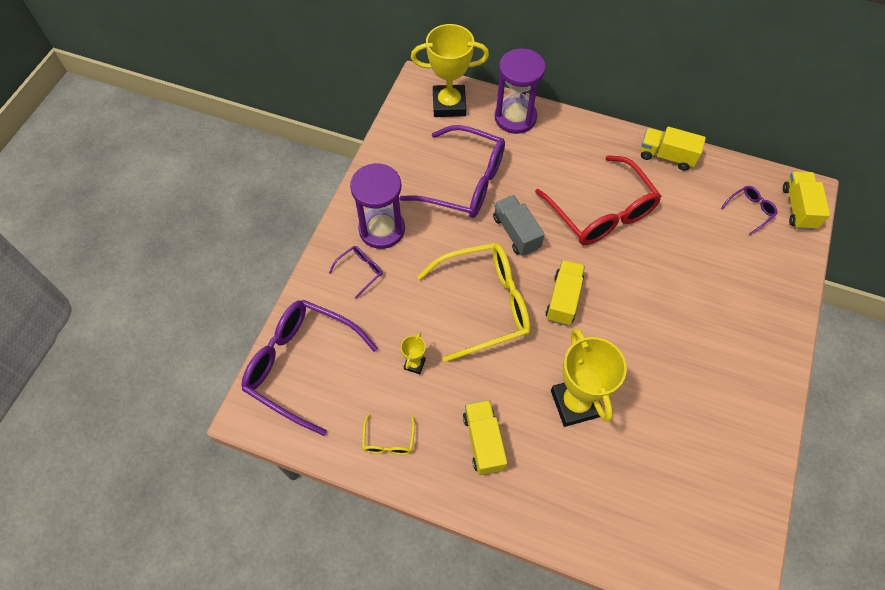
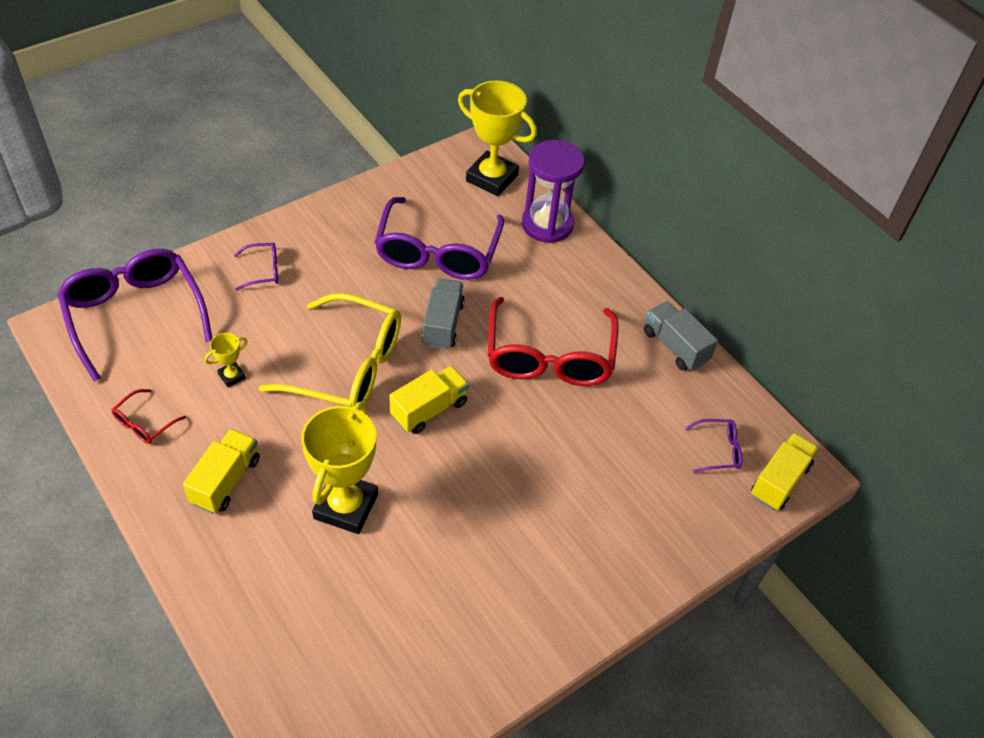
camera: 30 degrees right, 10 degrees down
purple hourglass [350,163,405,249] -> none
yellow glasses [362,413,415,455] -> red glasses [111,389,186,444]
purple glasses [399,125,505,218] -> purple glasses turned 45 degrees clockwise [374,197,504,280]
yellow truck [640,127,706,171] -> grey truck [644,301,718,371]

